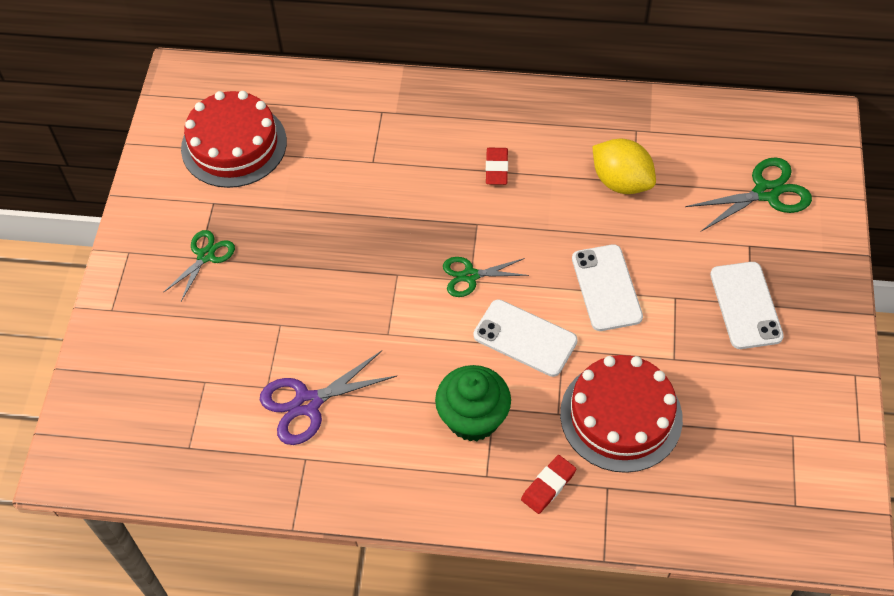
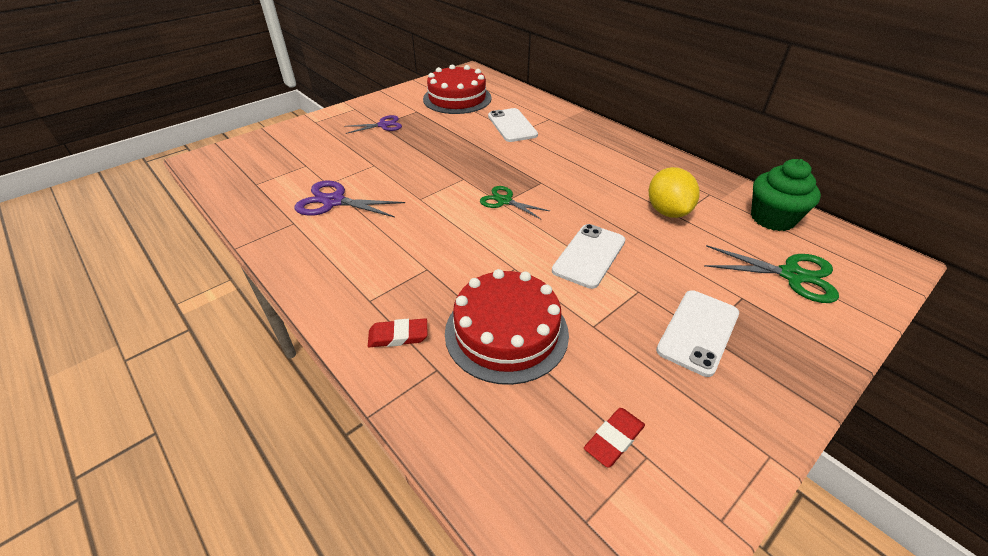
camera: 40 degrees right, 15 degrees down
green scissors [163,230,235,301] -> purple scissors [344,115,402,134]
green cupcake [435,365,511,441] -> green cupcake moved to [751,159,821,231]
white phone [473,299,578,377] -> white phone moved to [488,108,538,142]
red eraser [486,148,508,185] -> red eraser moved to [584,408,645,468]

